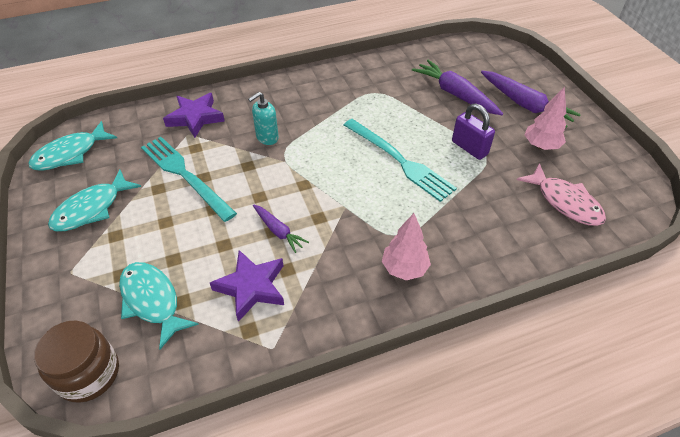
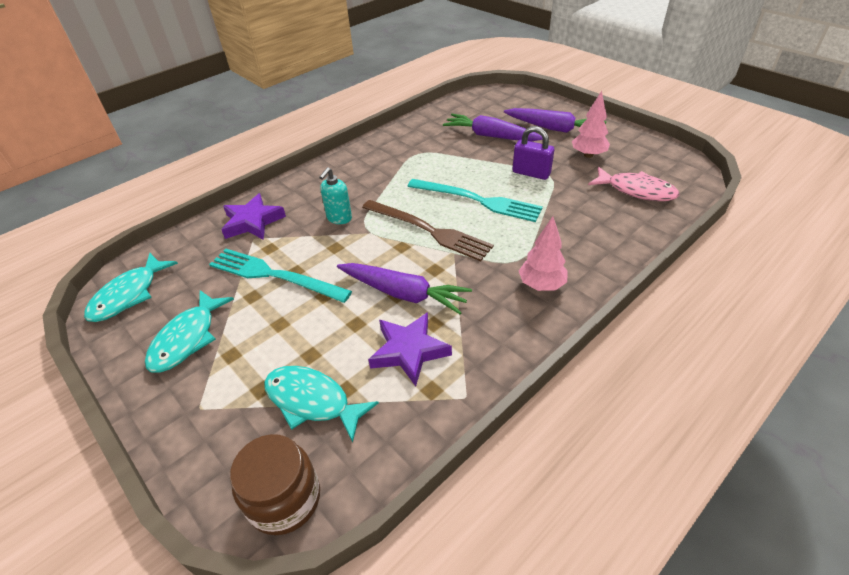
camera: 20 degrees left, 5 degrees down
purple carrot [253,204,309,253] -> purple carrot [337,263,472,314], size x1.76
none -> brown fork [362,200,494,261]

